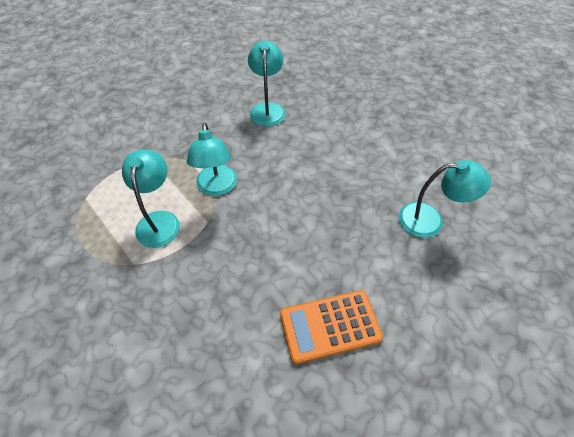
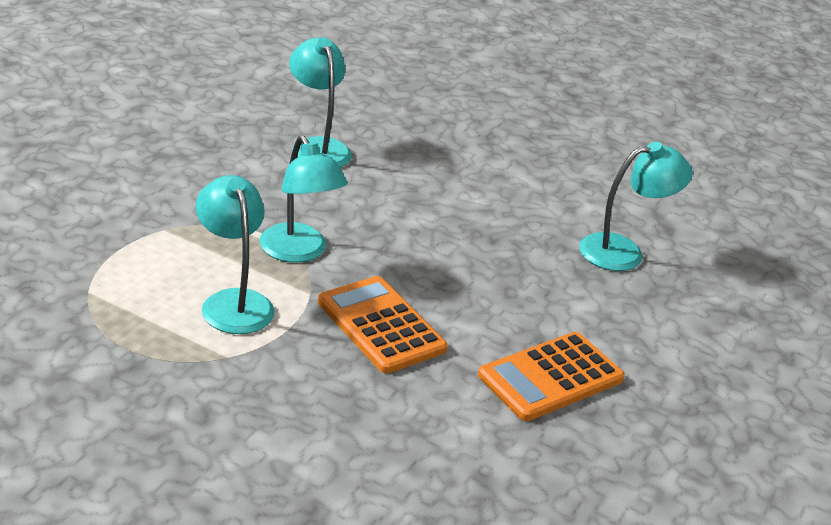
camera: 25 degrees left, 20 degrees down
none -> orange calculator [318,276,448,373]

